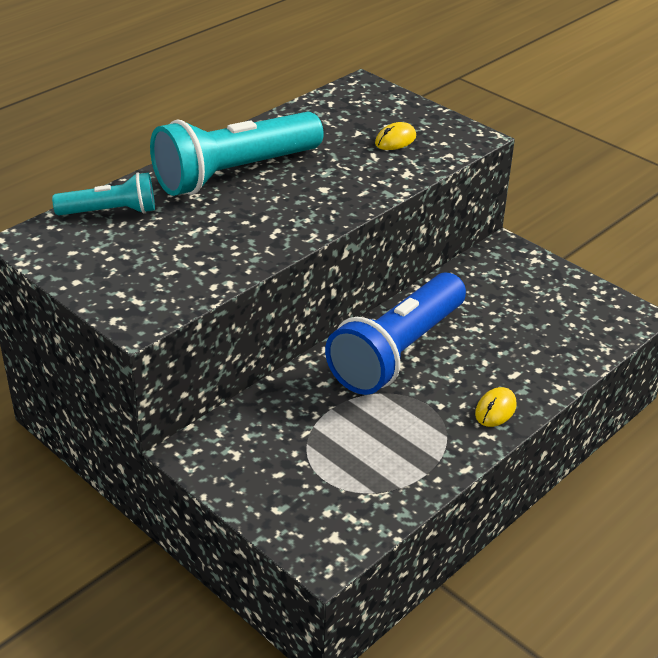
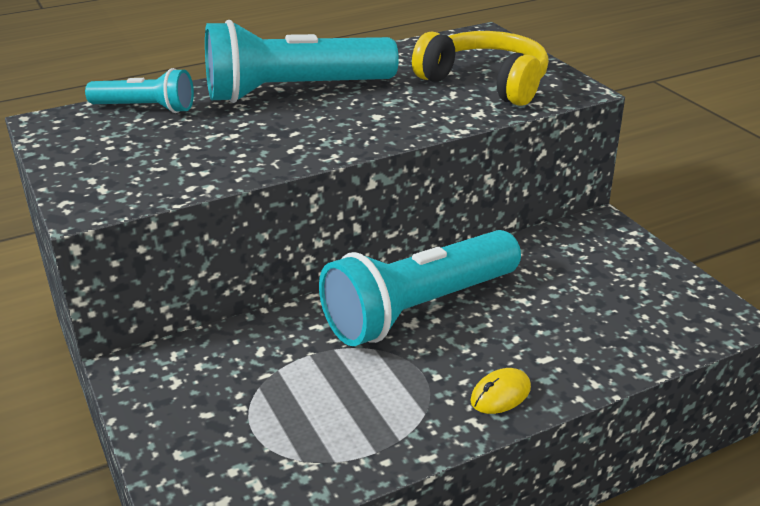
camera: 20 degrees right, 5 degrees down
blue flashlight [325,272,466,395] -> turquoise flashlight [319,230,521,346]
yellow mouse [375,122,416,150] -> yellow headphones [412,31,549,106]

